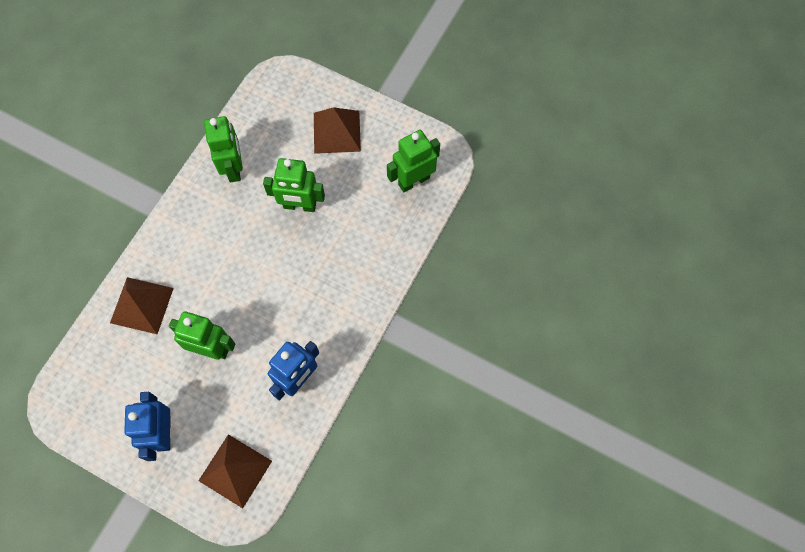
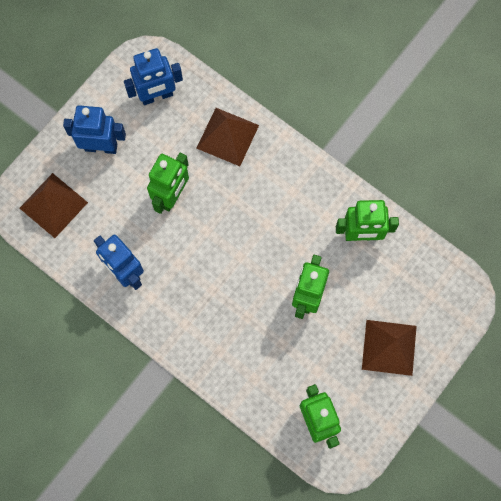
camera: 100 degrees right, 5 degrees up
none -> blue robot [124,48,183,105]

